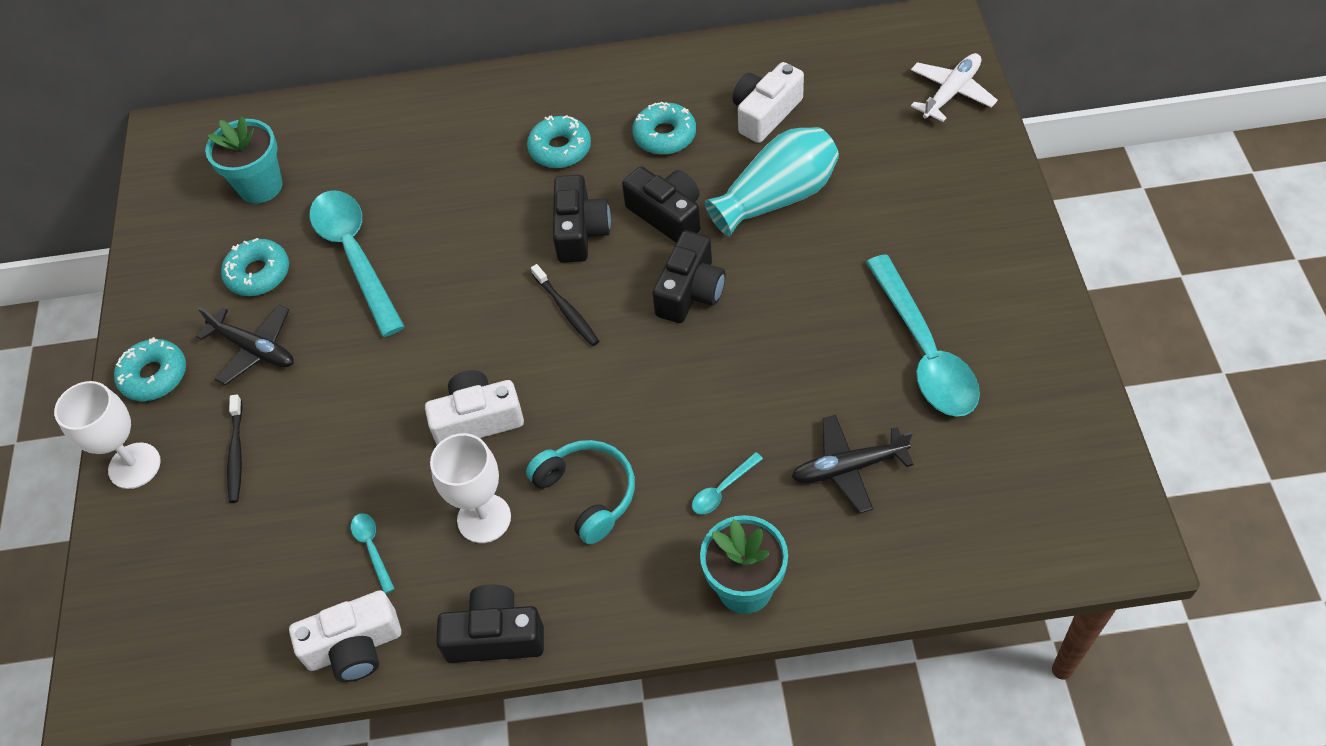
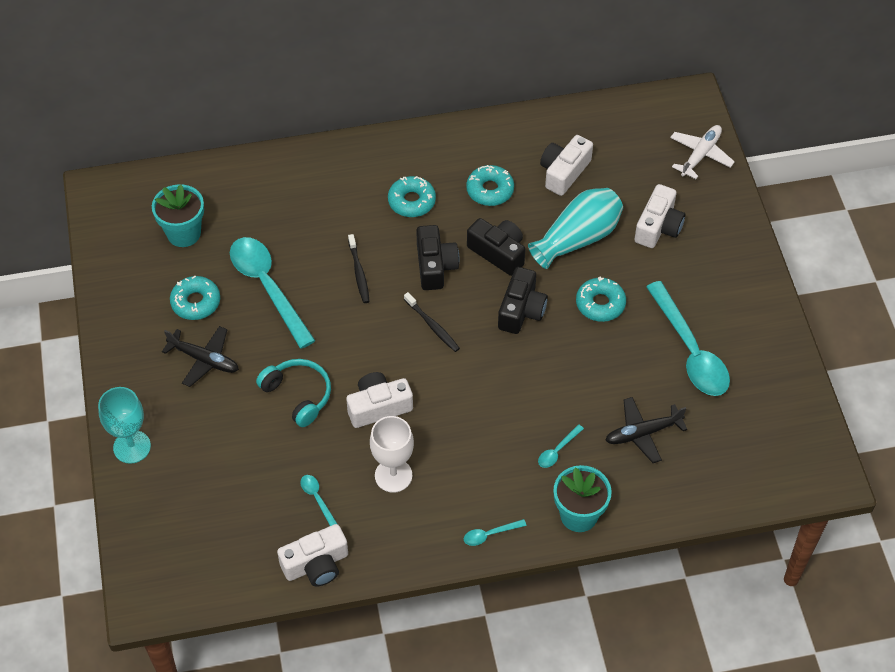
camera: 10 degrees left, 0 degrees up
white goblet [54,381,161,489] -> turquoise goblet [98,387,151,464]
turquoise donut [114,337,186,401] -> turquoise donut moved to [576,276,626,322]
black toothbrush [227,394,242,503] -> black toothbrush moved to [348,234,370,303]
black camera [436,584,544,663] -> none
turquoise headphones [526,440,635,544] -> turquoise headphones moved to [256,359,331,427]
none -> turquoise spoon [464,519,527,546]
none -> white camera [634,184,685,248]

